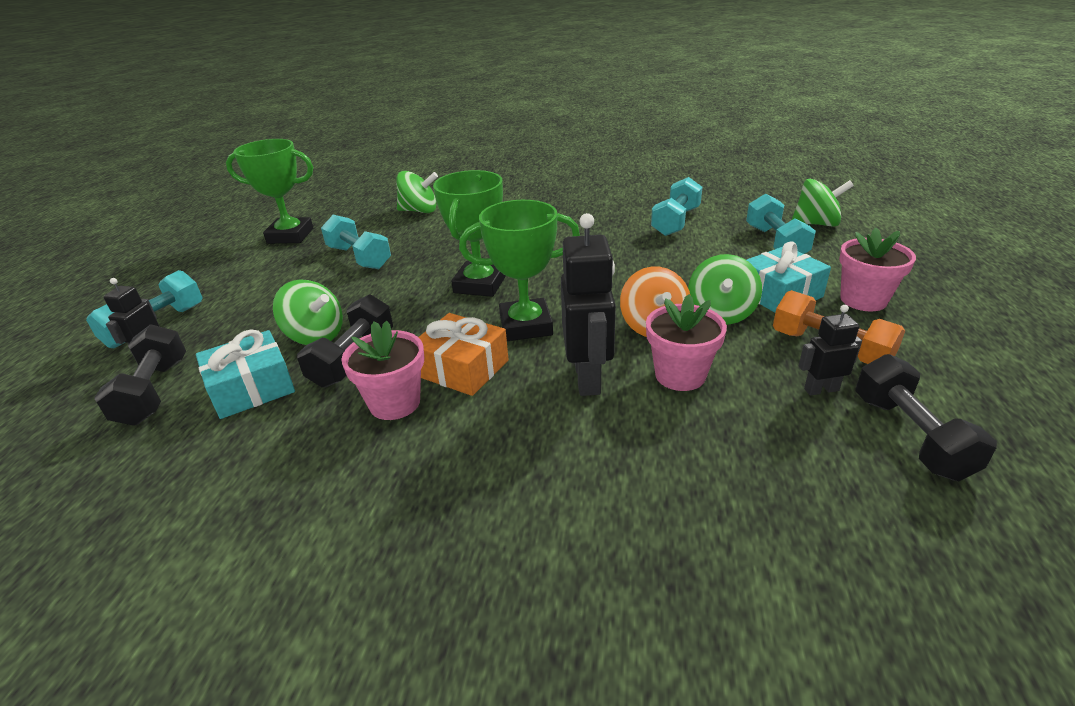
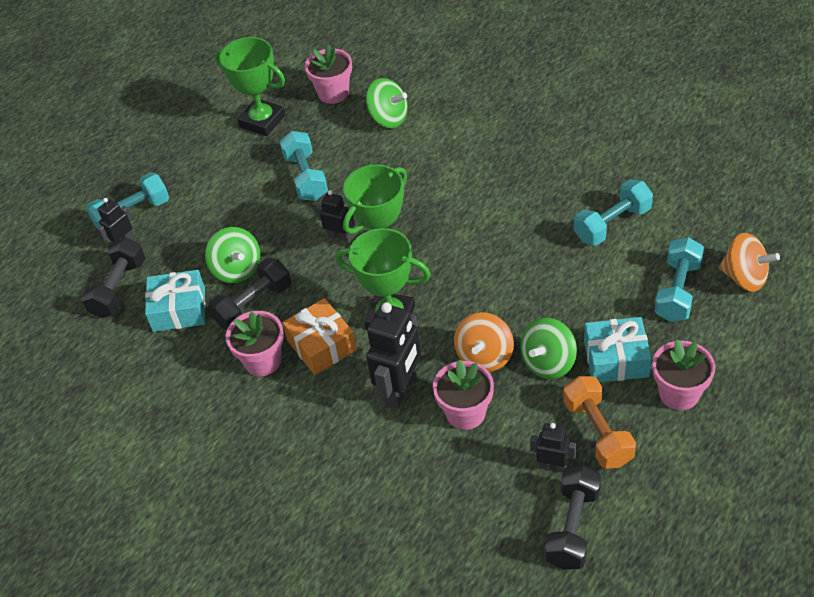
camera: 30 degrees right, 15 degrees up
green spinning top [792,179,854,227] -> orange spinning top [719,233,780,292]
none -> pink flower pot [305,45,352,104]
none -> black robot [317,190,355,242]

